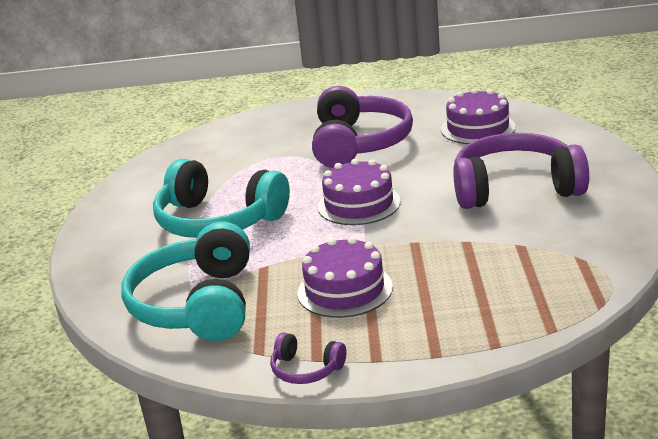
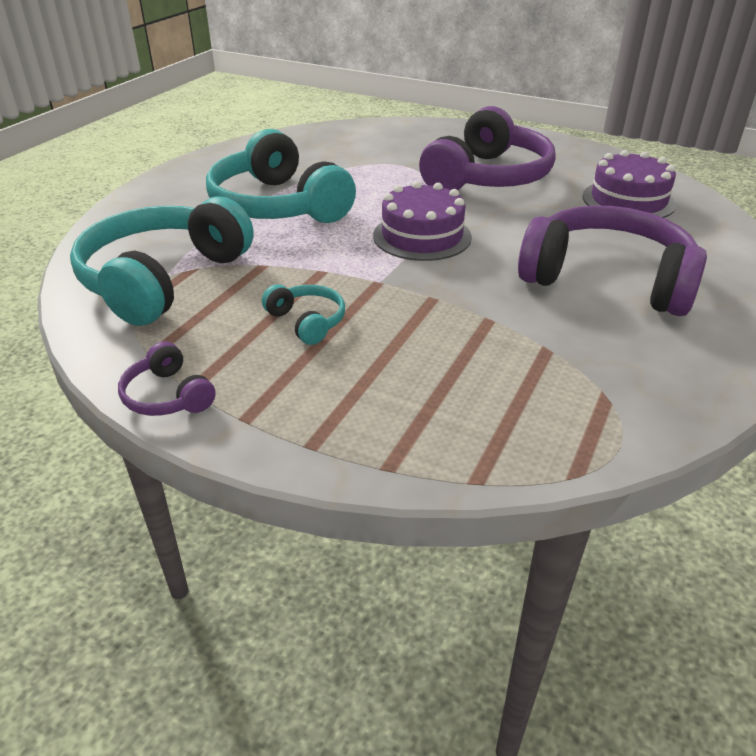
camera: 25 degrees right, 10 degrees up
purple cake [297,237,393,318] -> turquoise headphones [262,284,345,345]

